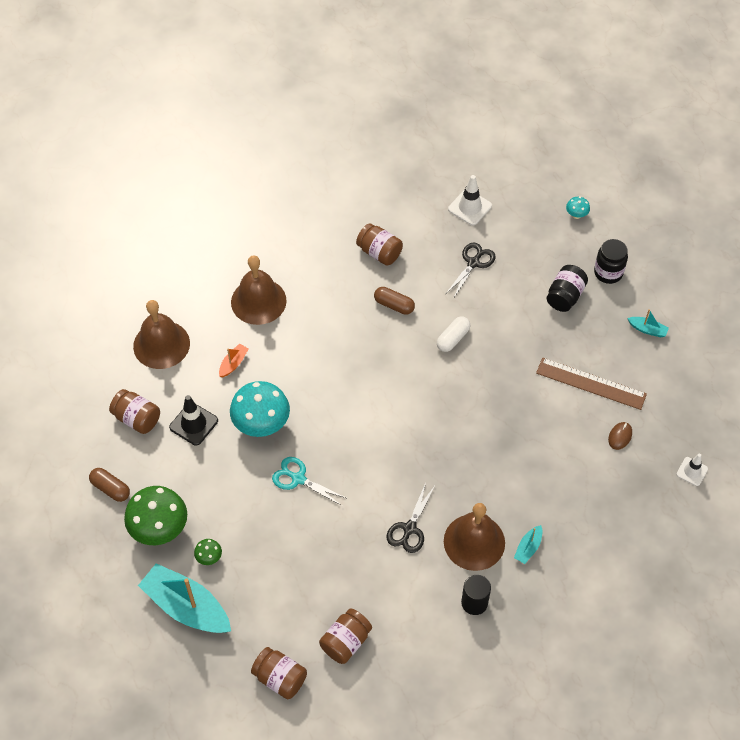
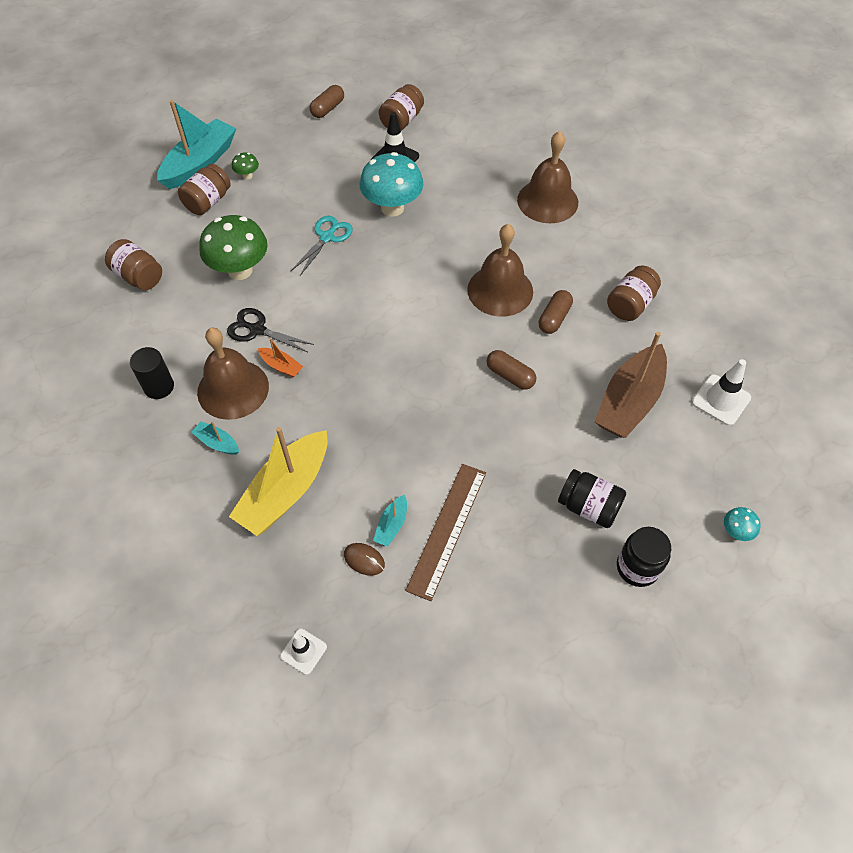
camera: 90 degrees right, 0 degrees up
green mushroom [124,486,187,545] -> green mushroom moved to [199,215,268,280]
brown bell [133,300,190,369] -> brown bell moved to [467,224,533,317]
orange boat [219,343,249,377] -> orange boat moved to [258,338,303,378]
brown jar [251,647,307,699] -> brown jar moved to [178,164,231,215]
white capsule [437,316,470,352] -> brown capsule [487,350,536,390]
black scissors [446,242,496,299] -> brown boat [595,332,667,438]
turquoise boat [627,309,669,337] -> turquoise boat moved to [373,495,407,547]
none -> yellow boat [229,427,327,536]

